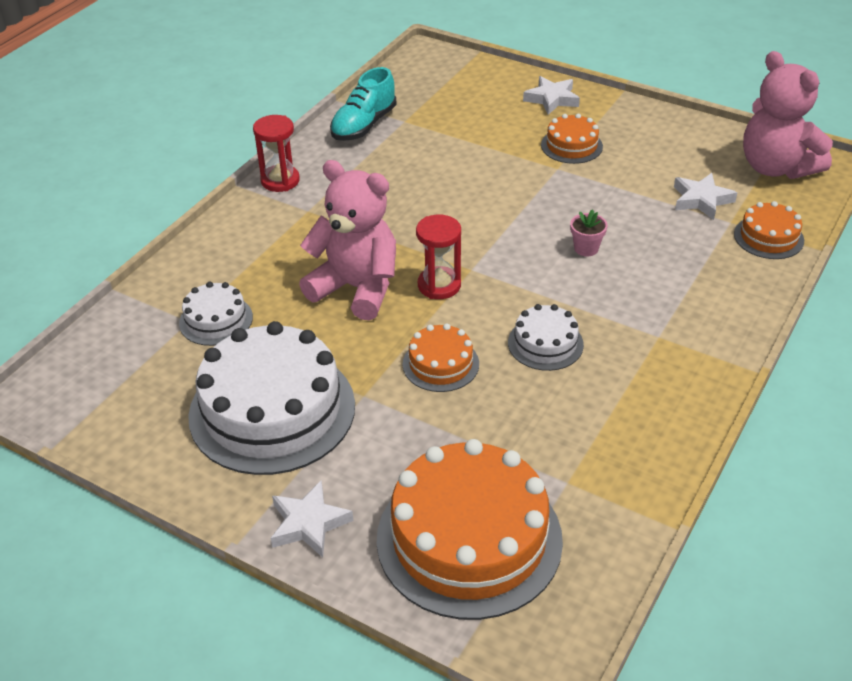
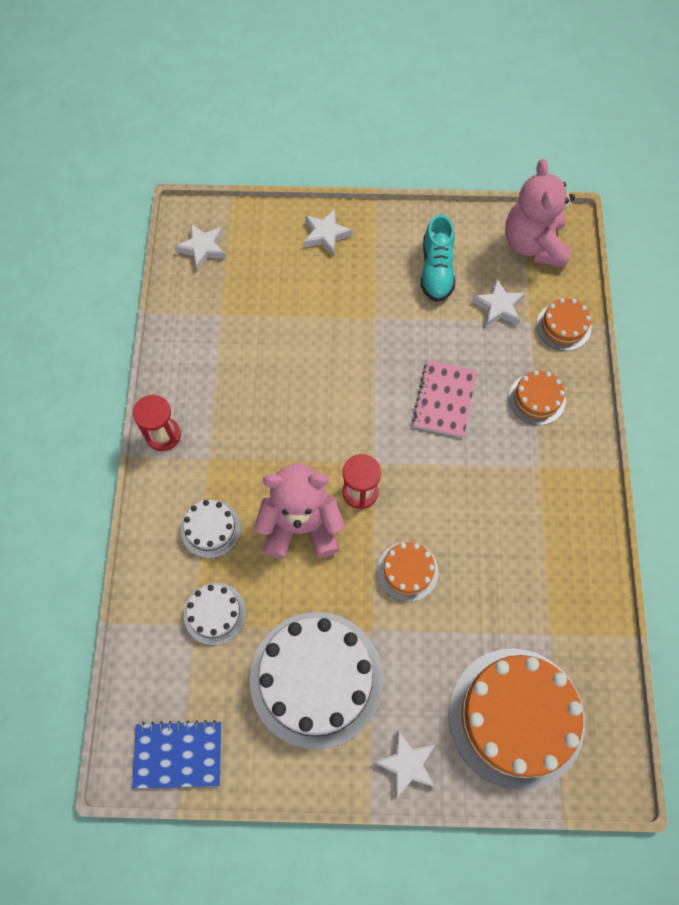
camera: 30 degrees left, 25 degrees up
turquoise shoe [330,67,397,141] -> turquoise shoe moved to [421,214,455,302]
white cake [508,304,584,371] -> white cake moved to [181,500,241,558]
orange cake [541,114,603,164] -> orange cake moved to [509,370,566,425]
pink flower pot [570,209,607,256] -> pink notebook [412,360,477,438]
pink teddy bear [743,51,833,179] -> pink teddy bear turned 60 degrees clockwise [505,159,575,267]
none -> blue notebook [132,720,221,788]
none -> white star [175,224,226,271]

